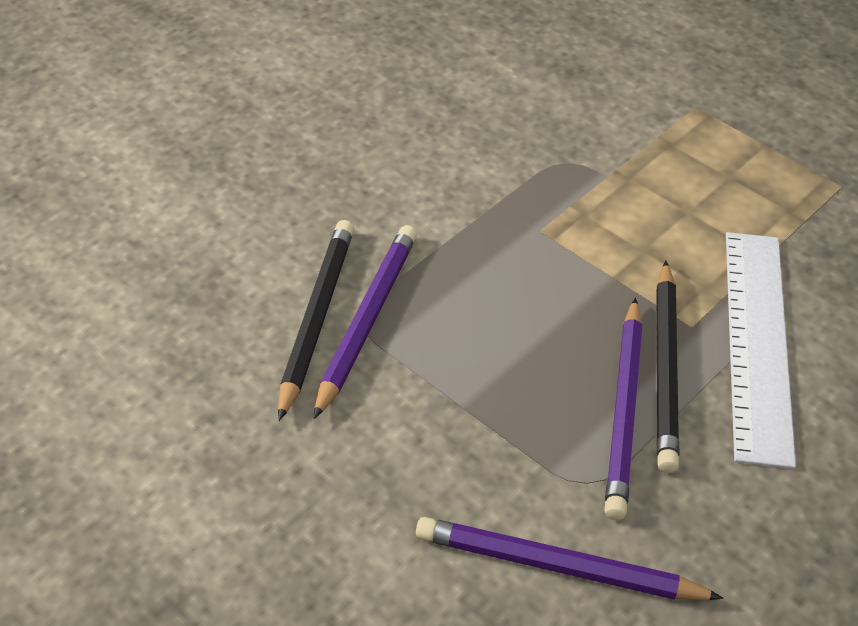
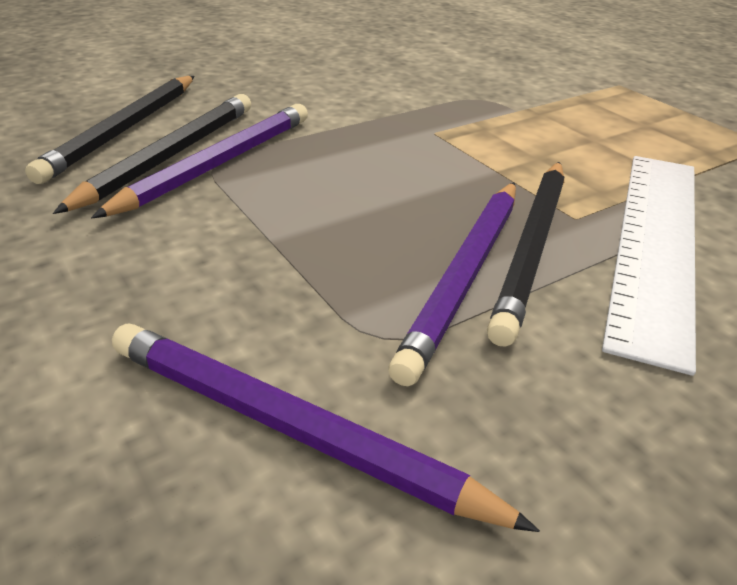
camera: 15 degrees right, 10 degrees down
none -> black pencil [25,76,195,184]

